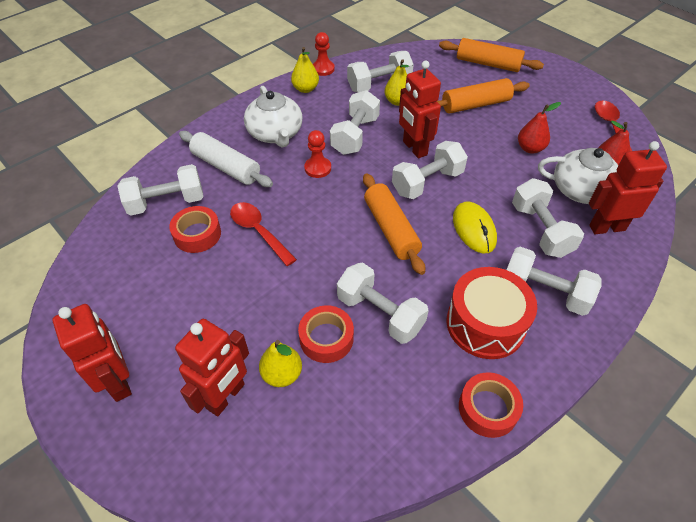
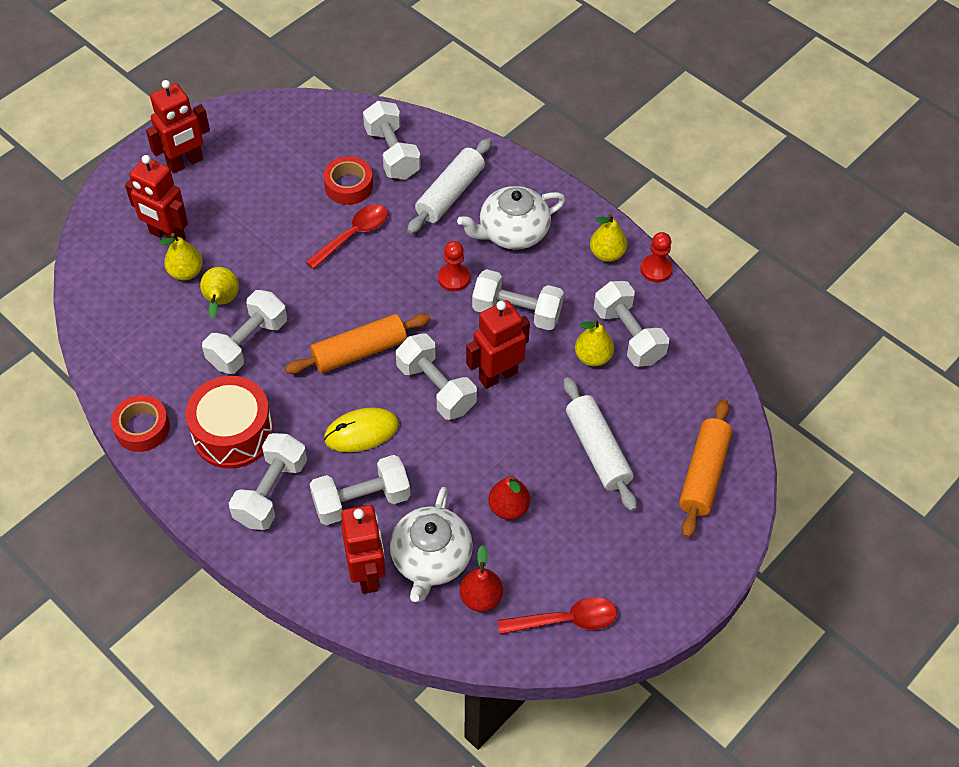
camera: 85 degrees right, 5 degrees up
red tape [298,305,354,363] -> yellow pear [200,267,239,319]
orange rolling pin [437,78,530,113] -> white rolling pin [563,377,637,511]

